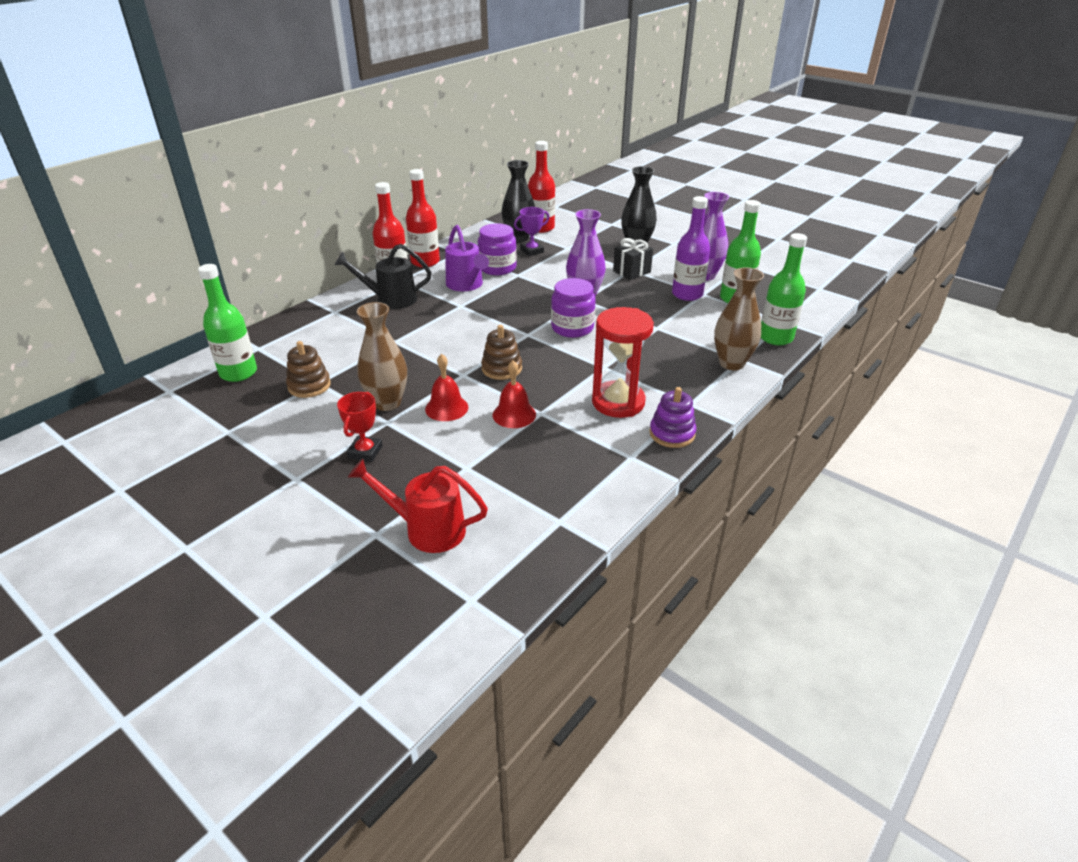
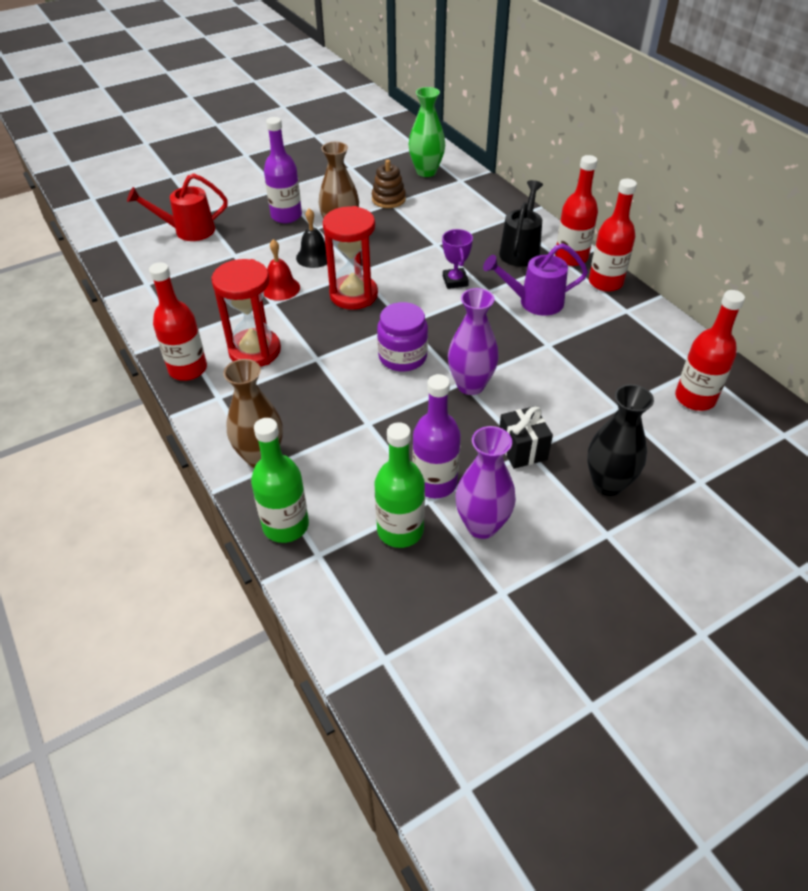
camera: 110 degrees right, 10 degrees up
green bottle [198,264,257,382] -> green vase [409,87,445,177]
red trophy [337,392,383,462] -> purple bottle [264,117,302,223]
red watering can [348,459,488,553] -> red watering can turned 135 degrees counterclockwise [127,173,228,241]
red bell [425,354,468,421] -> black bell [296,208,327,268]
purple jar [478,223,517,275] -> none
brown stacking toy [481,325,522,380] -> red hourglass [323,206,378,310]
black vase [501,160,535,242] -> none
purple trophy [514,207,550,256] -> purple trophy moved to [442,229,473,289]
purple stacking toy [649,387,696,448] -> red bottle [149,262,207,381]

